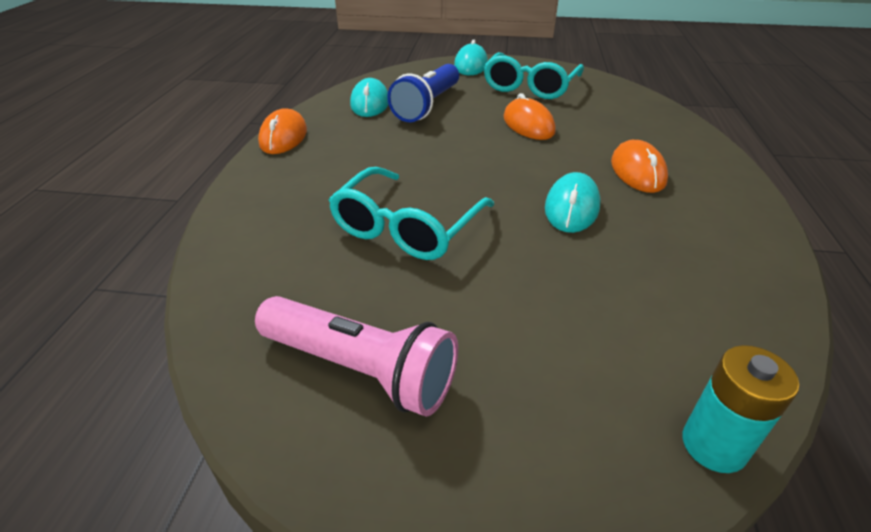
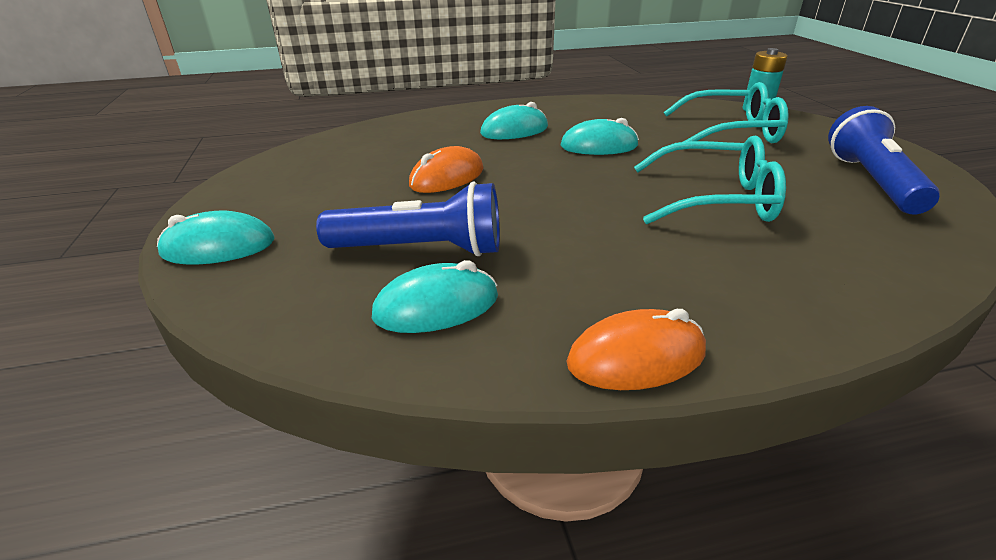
camera: 110 degrees left, 5 degrees down
pink flashlight [255,296,458,417] -> blue flashlight [828,106,940,215]
turquoise glasses [484,52,584,99] -> turquoise glasses moved to [664,82,789,143]
orange mouse [611,140,668,193] -> turquoise mouse [480,102,548,139]

